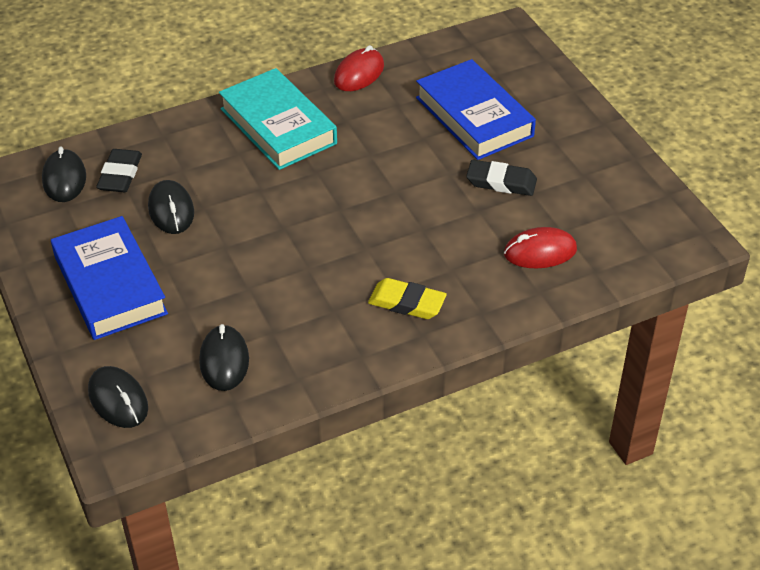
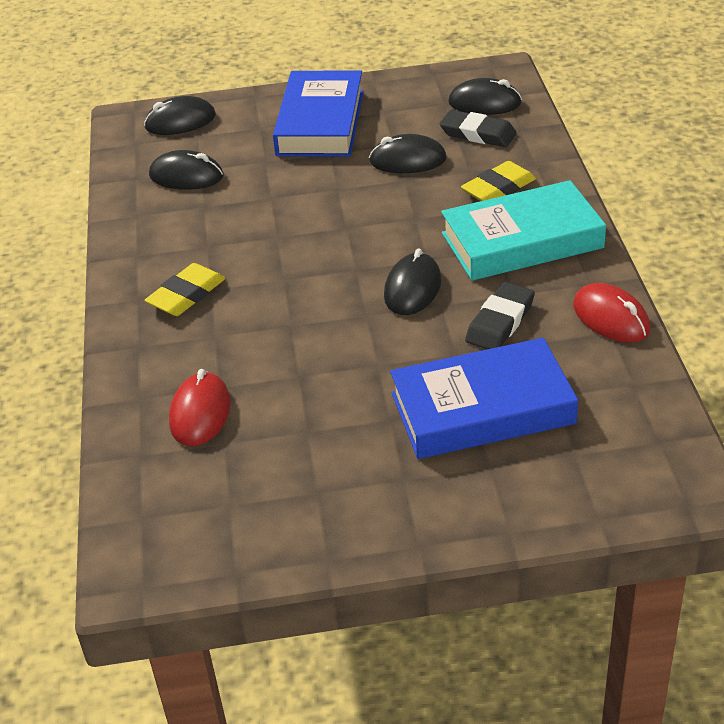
camera: 110 degrees right, 5 degrees down
blue book [51,216,168,340] -> blue book turned 75 degrees counterclockwise [273,70,364,157]
black eraser [466,160,537,196] -> black eraser moved to [465,282,535,349]
none -> black mouse [384,249,441,315]
none -> yellow eraser [461,161,536,201]

